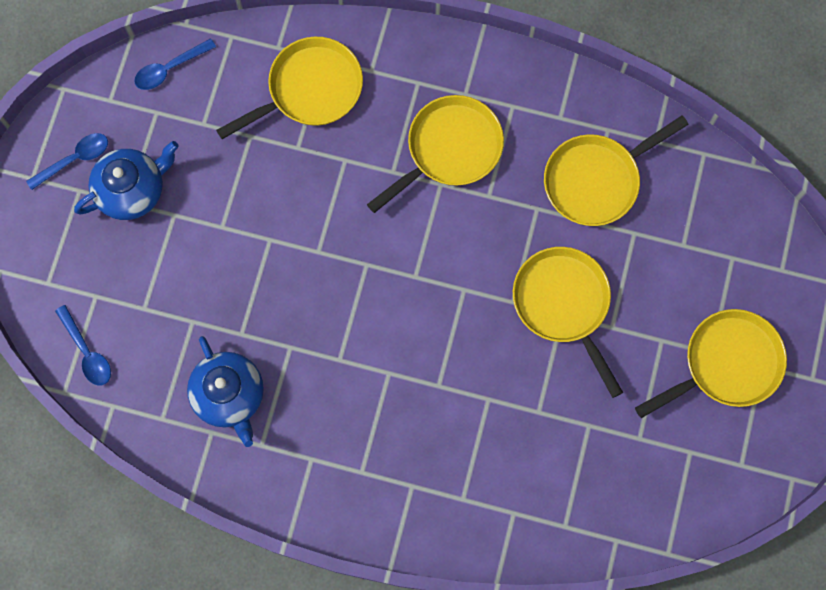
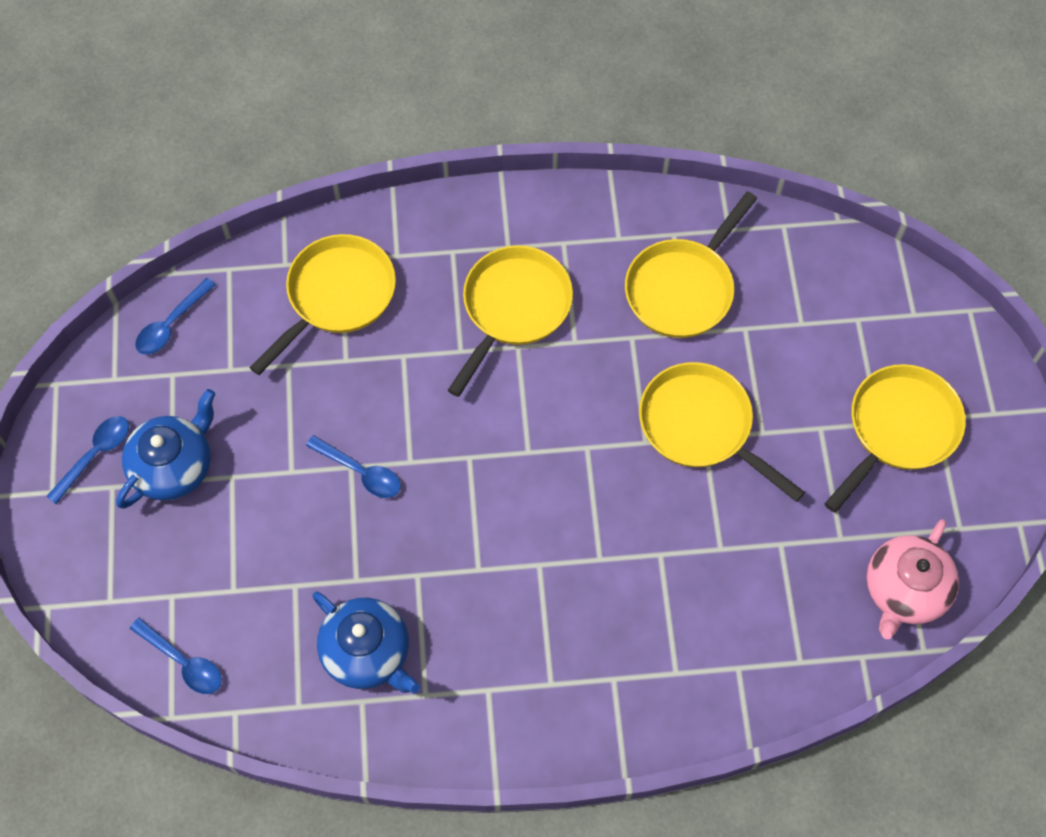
camera: 20 degrees left, 10 degrees down
none -> blue spoon [306,435,401,498]
none -> pink teapot [867,519,959,639]

